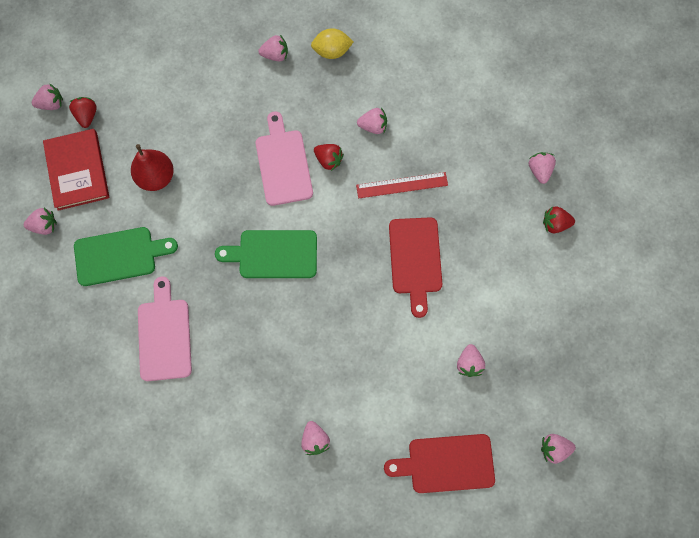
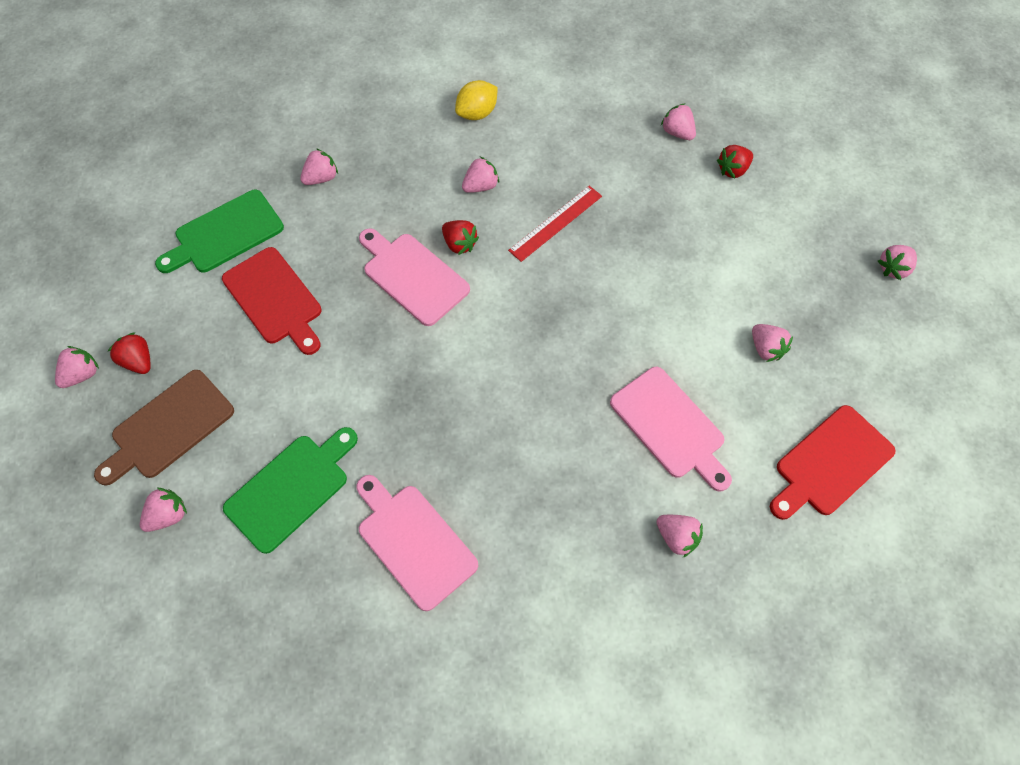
camera: 35 degrees left, 10 degrees down
red book [43,129,109,211] -> brown cutting board [94,370,234,486]
red pear [131,144,174,191] -> none
green cutting board [215,230,317,278] -> green cutting board moved to [155,190,284,273]
yellow lemon [311,28,353,59] -> yellow lemon moved to [455,80,498,120]
red strawberry [314,144,344,171] -> red strawberry turned 45 degrees clockwise [442,220,479,255]
red cutting board [389,217,442,318] -> red cutting board moved to [222,247,322,355]
pink strawberry [541,434,576,464] -> pink strawberry moved to [878,245,917,280]
none -> pink cutting board [610,367,732,492]

